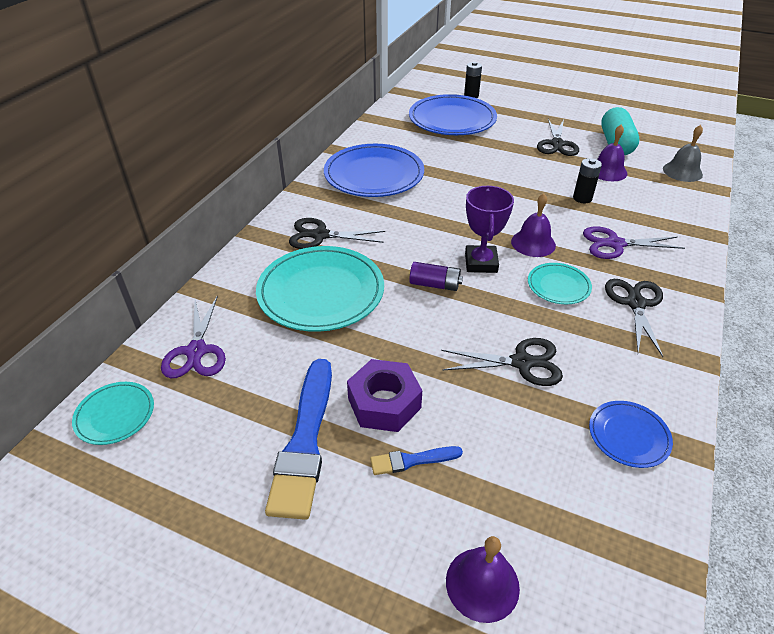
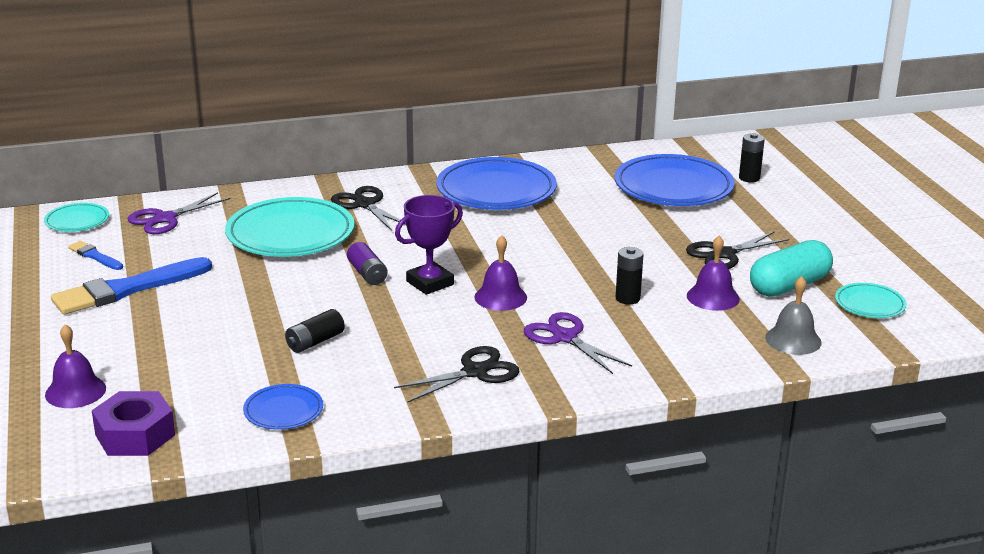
camera: 50 degrees right, 15 degrees down
purple nut [347,359,422,432] -> purple nut moved to [92,391,175,456]
blue brush [370,446,463,475] -> blue brush moved to [68,241,123,270]
black scissors [441,338,563,386] -> black battery [285,309,345,353]
turquoise plate [528,263,592,304] -> turquoise plate moved to [835,283,907,318]

